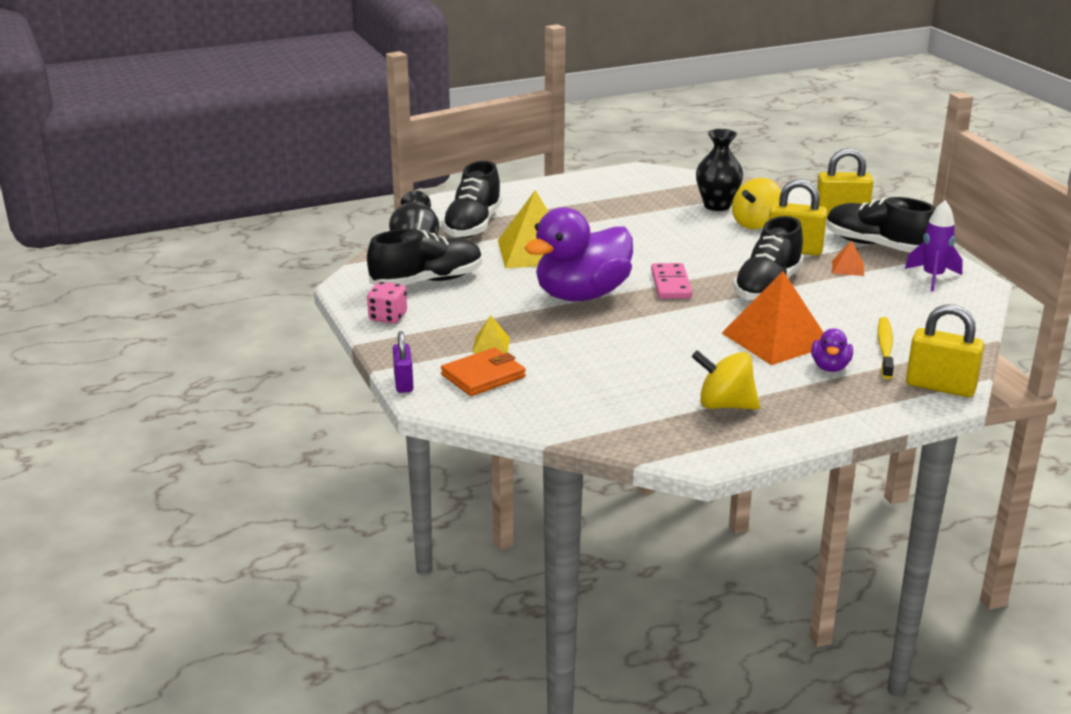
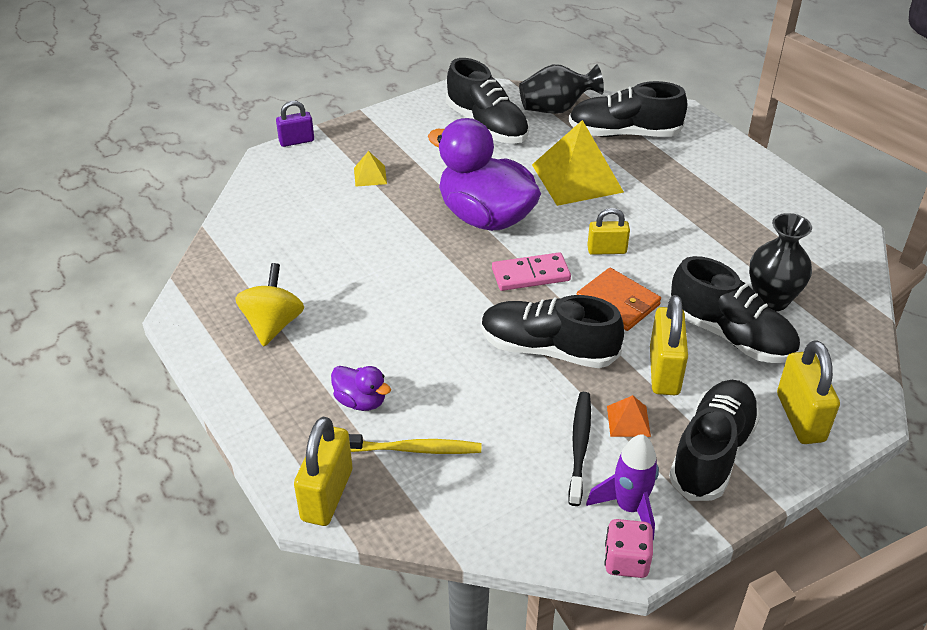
camera: 80 degrees right, 15 degrees up
pink dice [367,282,407,324] -> pink dice moved to [605,519,653,578]
orange wallet [441,348,526,396] -> orange wallet moved to [577,268,661,331]
orange pyramid [722,271,824,365] -> none
yellow spinning top [732,178,781,229] -> black shoe [671,256,800,363]
purple duck [811,328,853,372] -> purple duck turned 150 degrees counterclockwise [331,366,391,411]
none -> black toothbrush [568,392,591,506]
none -> yellow padlock [587,208,630,255]

